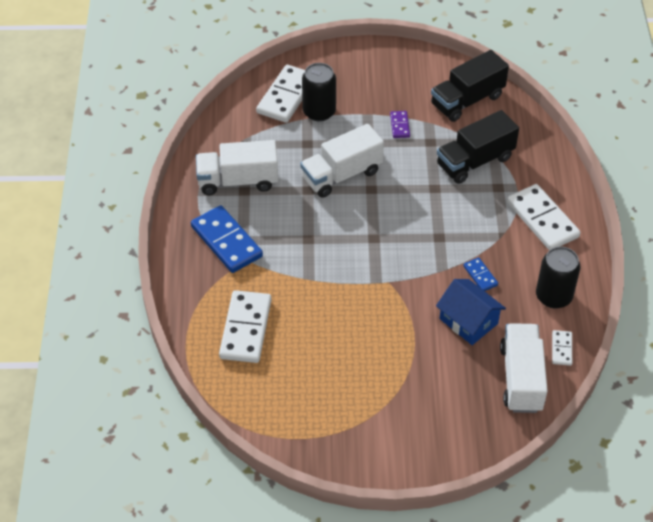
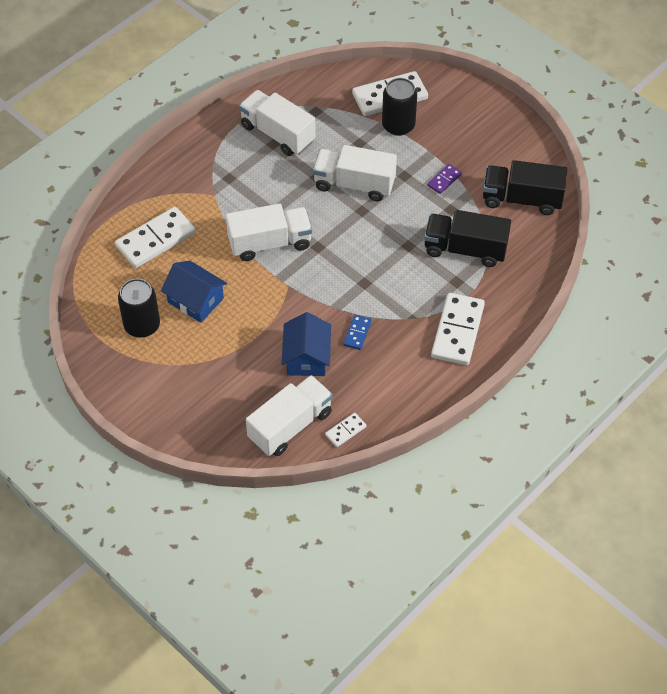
camera: 45 degrees right, 5 degrees up
blue domino [191,205,263,273] -> none
black can [536,247,581,309] -> black can moved to [118,279,160,338]
none -> blue house [161,261,227,323]
none -> white truck [226,203,312,261]

